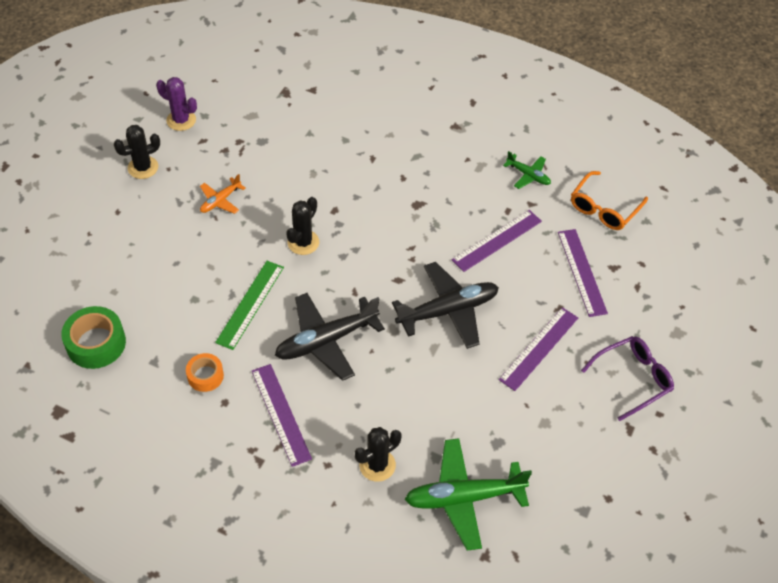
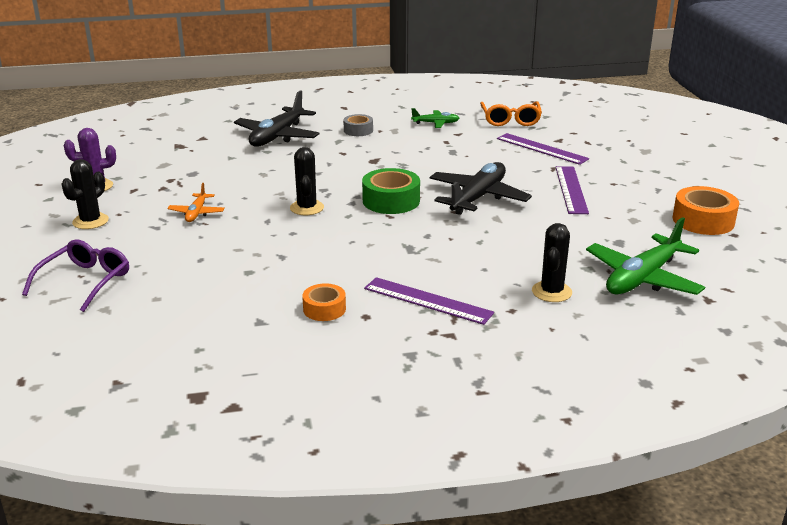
camera: 35 degrees left, 25 degrees down
green tape [61,306,126,369] -> green tape moved to [362,168,420,214]
green ruler [215,261,284,350] -> none
black plane [275,293,385,381] -> black plane moved to [234,90,320,147]
purple ruler [452,210,542,272] -> none
purple glasses [581,336,674,421] -> purple glasses moved to [22,239,129,312]
none -> grey tape [343,114,373,136]
none -> orange tape [673,186,739,235]

